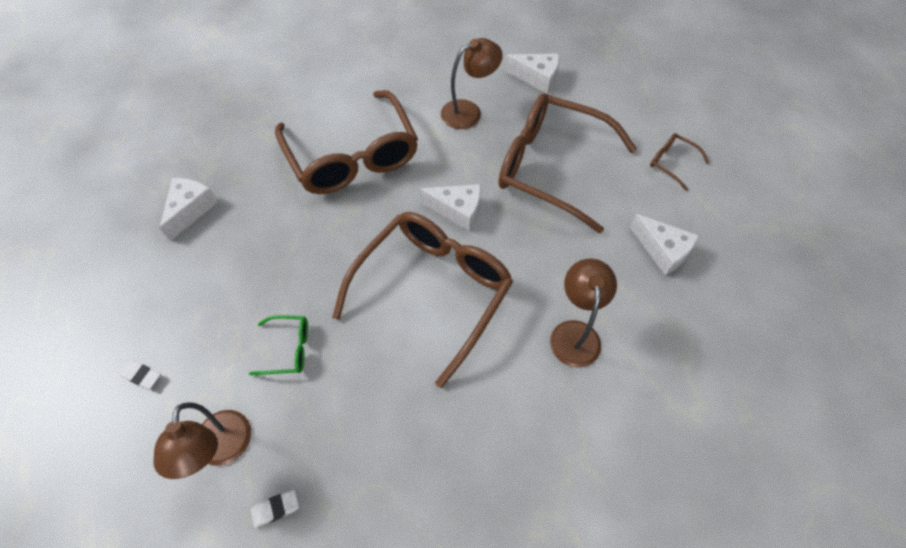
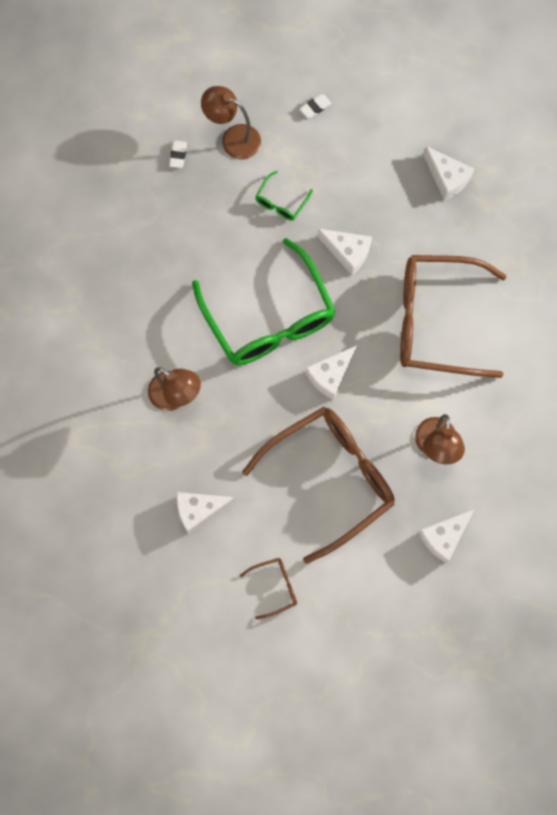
camera: 120 degrees right, 15 degrees up
brown glasses [332,212,513,388] -> green glasses [192,238,336,365]
none -> white cheese [317,229,372,275]

